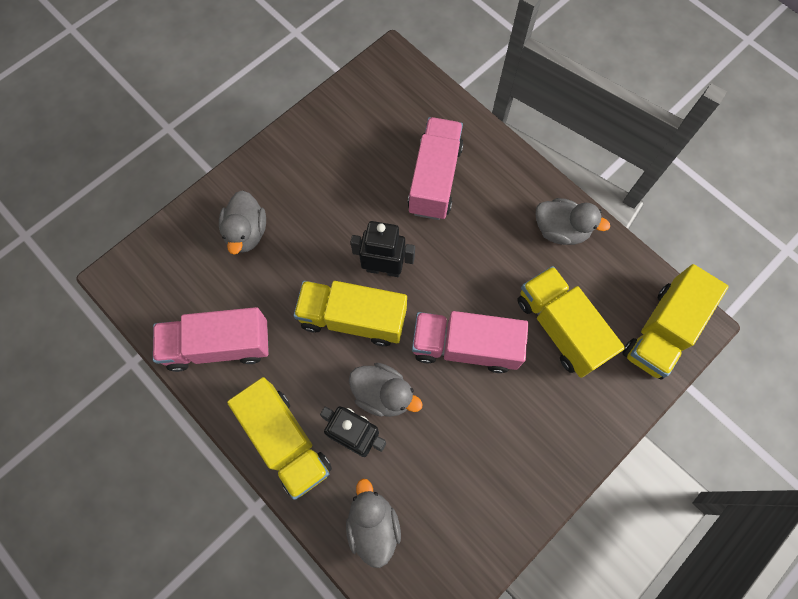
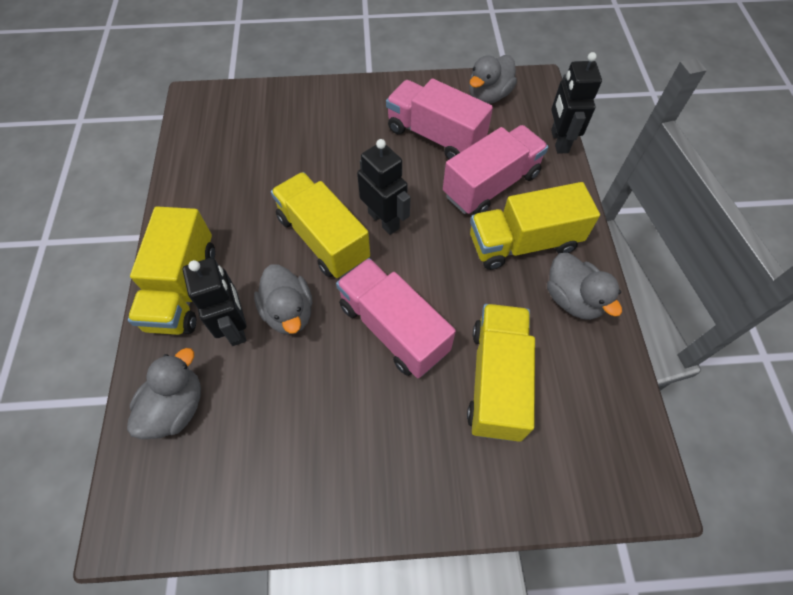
camera: 40 degrees right, 10 degrees down
pink truck [153,307,269,372] -> pink truck moved to [386,79,493,160]
grey duck [219,190,266,254] -> grey duck moved to [469,55,517,104]
yellow truck [622,264,729,379] -> yellow truck moved to [470,182,600,270]
none -> black robot [551,52,602,154]

